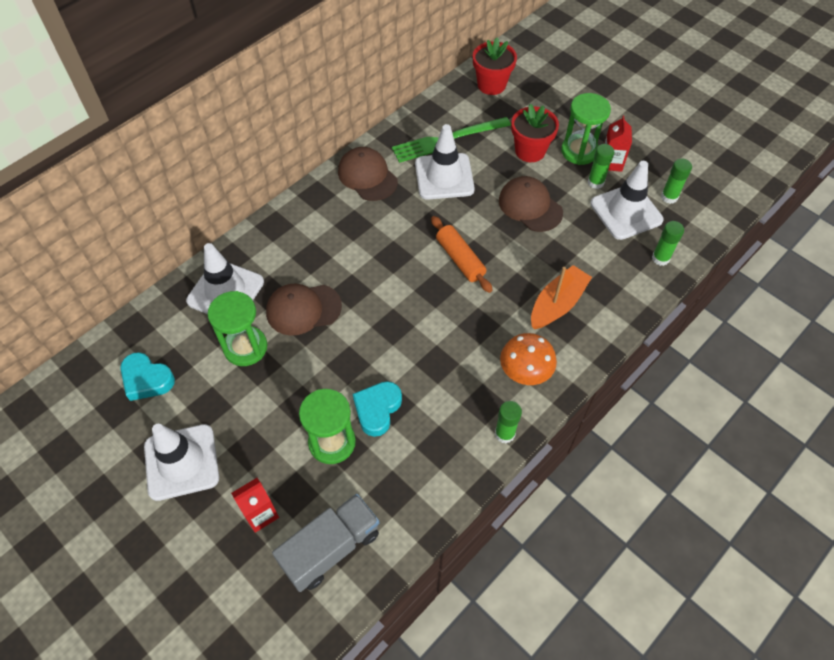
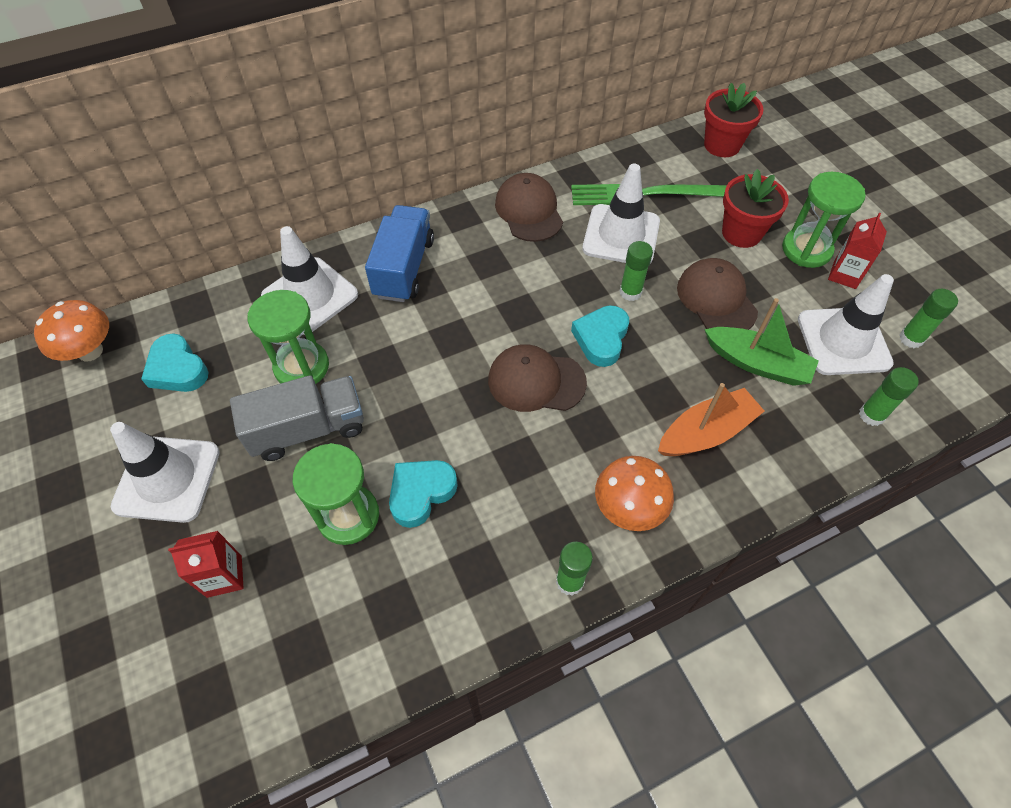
camera: 20 degrees right, 0 degrees up
brown cap [266,284,342,336] -> brown cap moved to [488,344,587,412]
grey truck [272,494,379,592] -> grey truck moved to [230,375,364,461]
orange rolling pin [431,216,493,293] -> turquoise heart [571,305,629,367]
green glue stick [588,144,614,189] -> green glue stick moved to [620,241,653,301]
none -> orange mushroom [34,300,109,362]
none -> blue truck [365,205,434,302]
none -> green boat [704,298,819,386]

